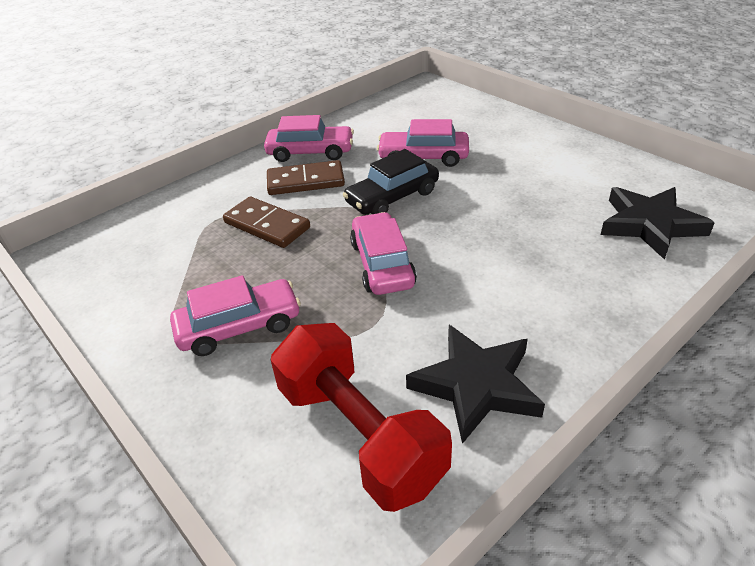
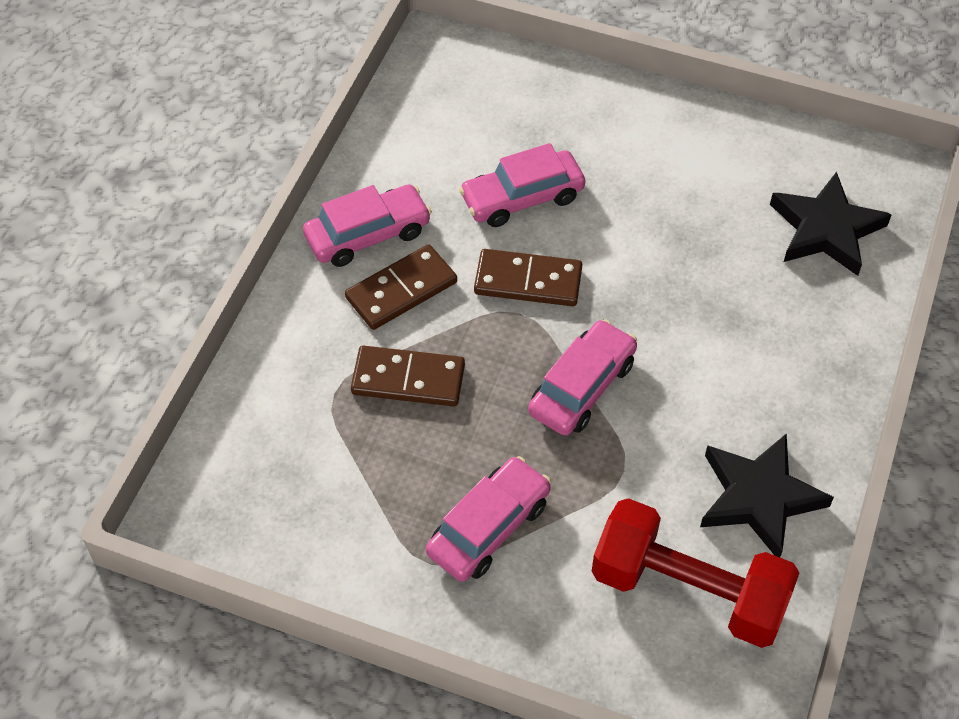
camera: 30 degrees left, 15 degrees up
black car [343,149,439,215] -> brown domino [474,249,582,306]
pink car [350,212,417,295] -> pink car turned 75 degrees clockwise [528,319,637,436]

